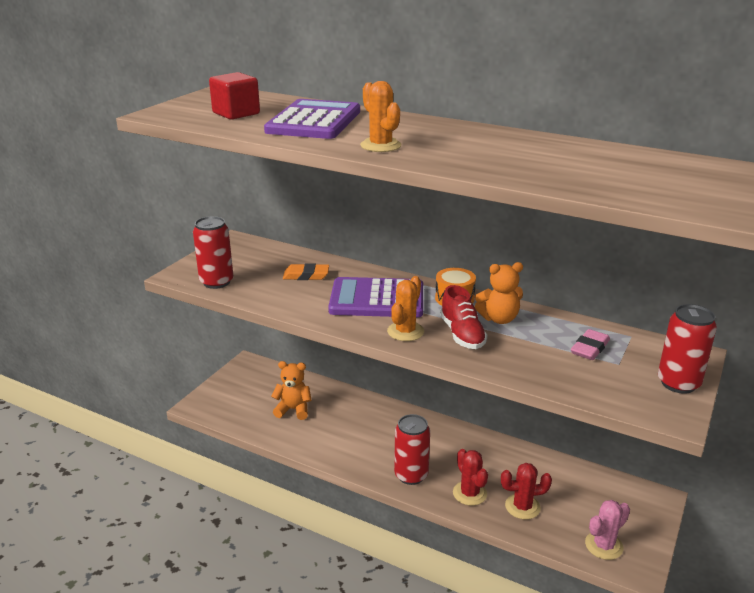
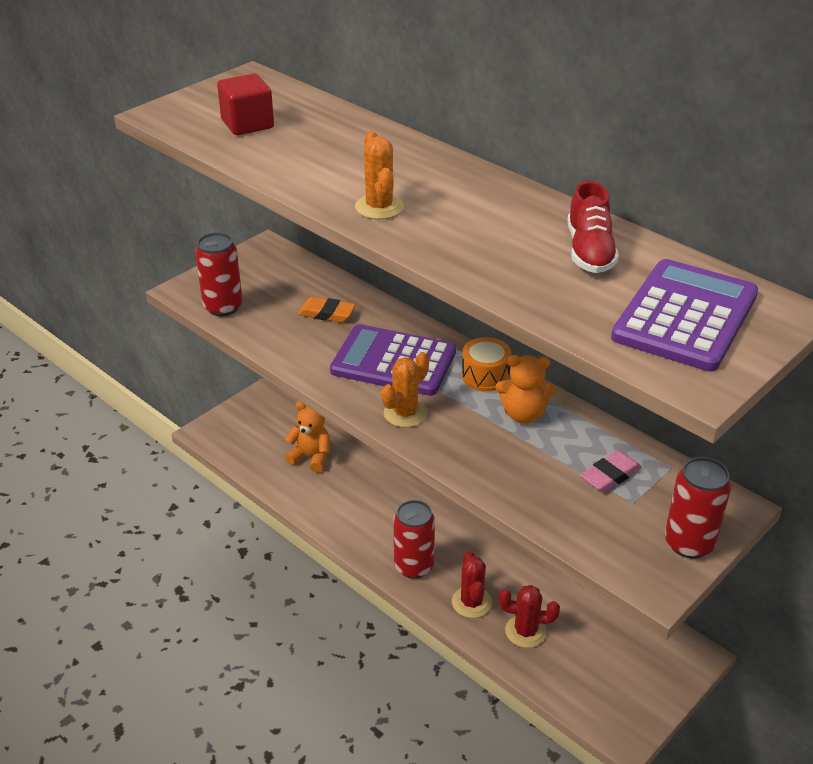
camera: 15 degrees right, 10 degrees up
purple calculator [264,99,360,139] -> purple calculator moved to [611,259,758,372]
red shoe [440,285,487,349] -> red shoe moved to [568,181,619,273]
pink cactus [585,500,630,560] -> none

